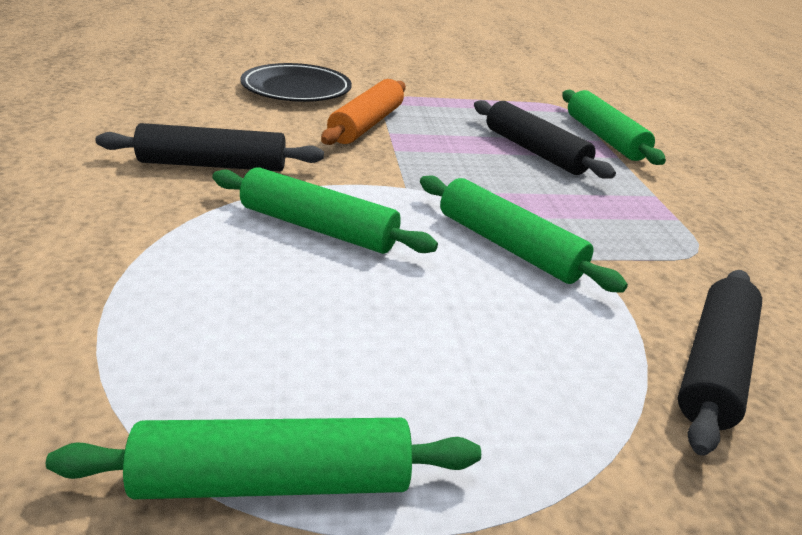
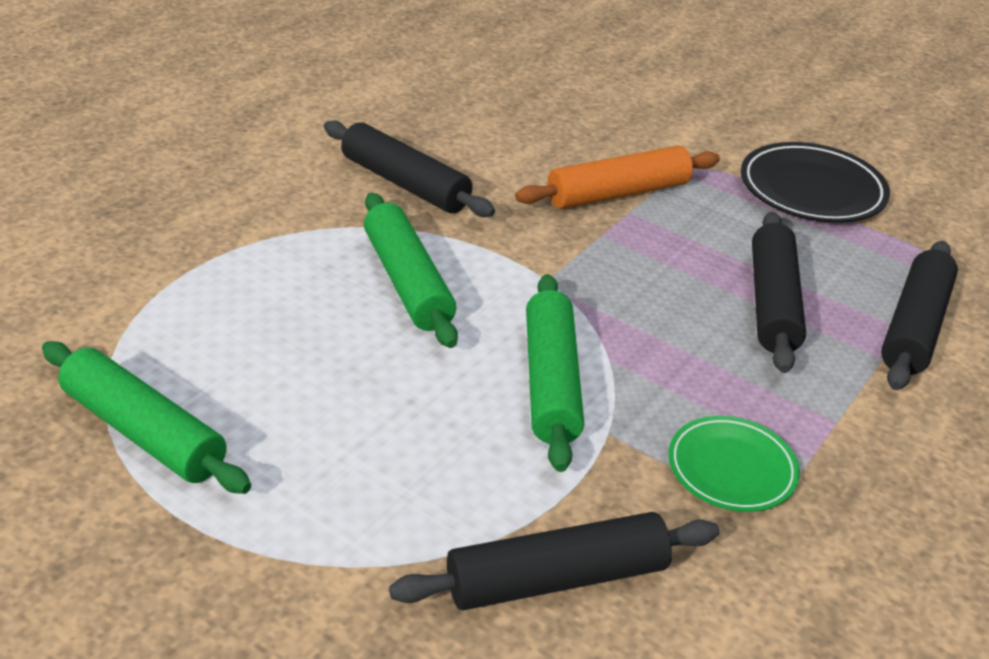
camera: 45 degrees right, 5 degrees up
black plate [241,63,352,102] -> black plate moved to [741,142,890,223]
green rolling pin [562,89,666,165] -> black rolling pin [881,241,958,390]
none -> green plate [668,416,800,512]

